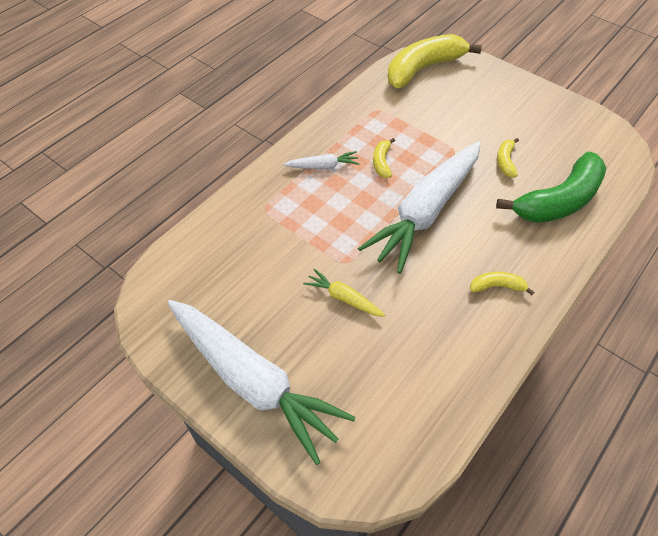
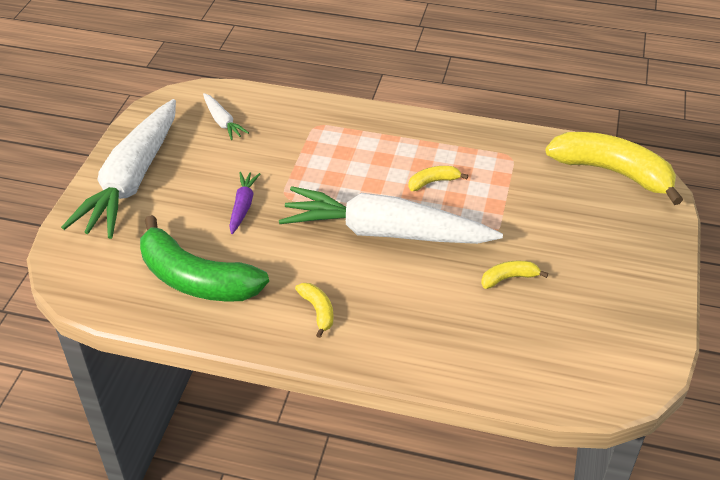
camera: 65 degrees right, 10 degrees down
white carrot [283,151,360,170] -> white carrot moved to [203,93,249,140]
yellow carrot [303,269,385,317] -> purple carrot [229,172,260,234]
green banana [496,152,606,223] -> green banana moved to [140,215,269,302]

